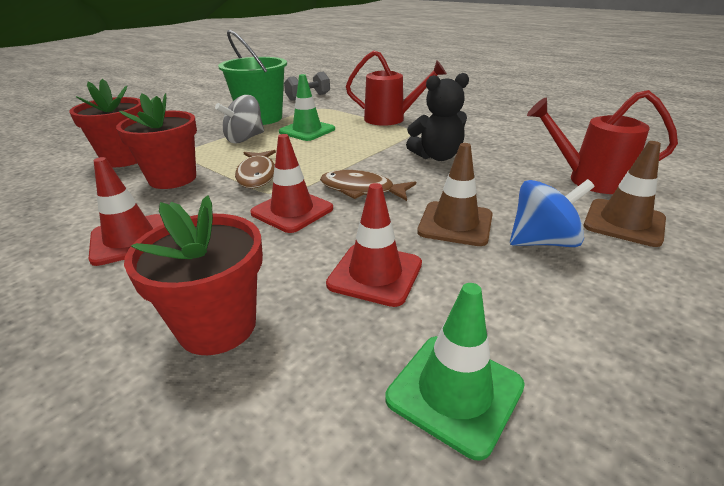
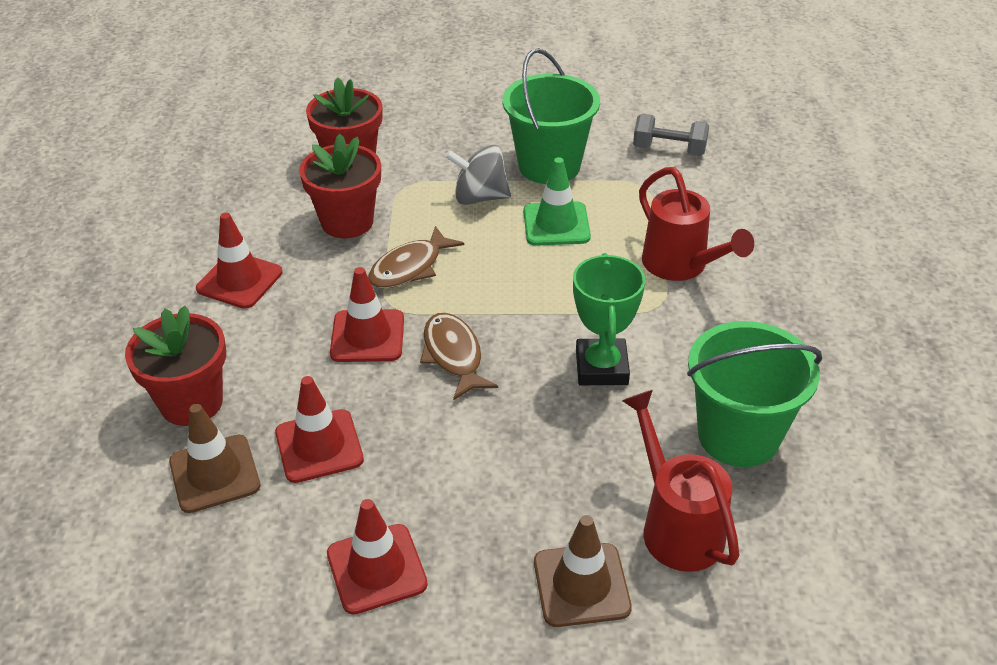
camera: 50 degrees right, 10 degrees up
green traffic cone [385,283,525,460] -> none
black teddy bear [406,73,469,161] -> green trophy [573,253,645,385]
brown traffic cone [417,143,493,246] -> brown traffic cone moved to [169,404,261,513]
blue spinning top [510,179,595,247] -> none
none -> red traffic cone [327,499,428,615]
none -> green bucket [687,321,822,467]

